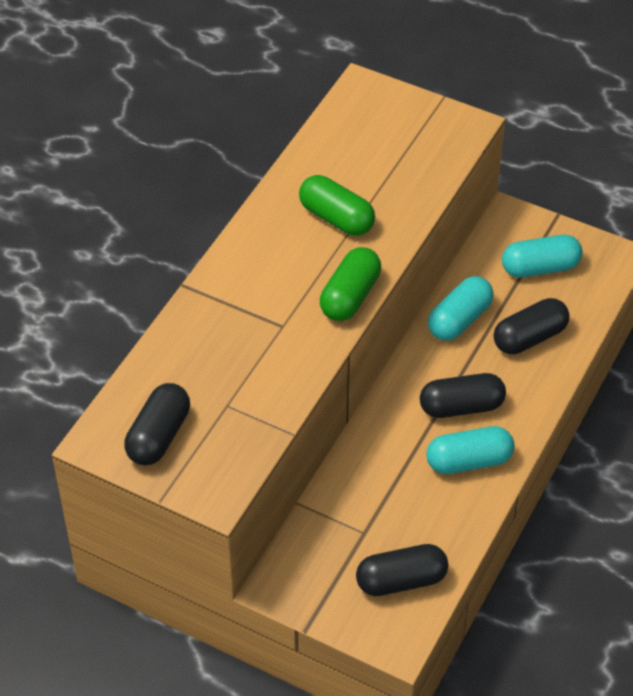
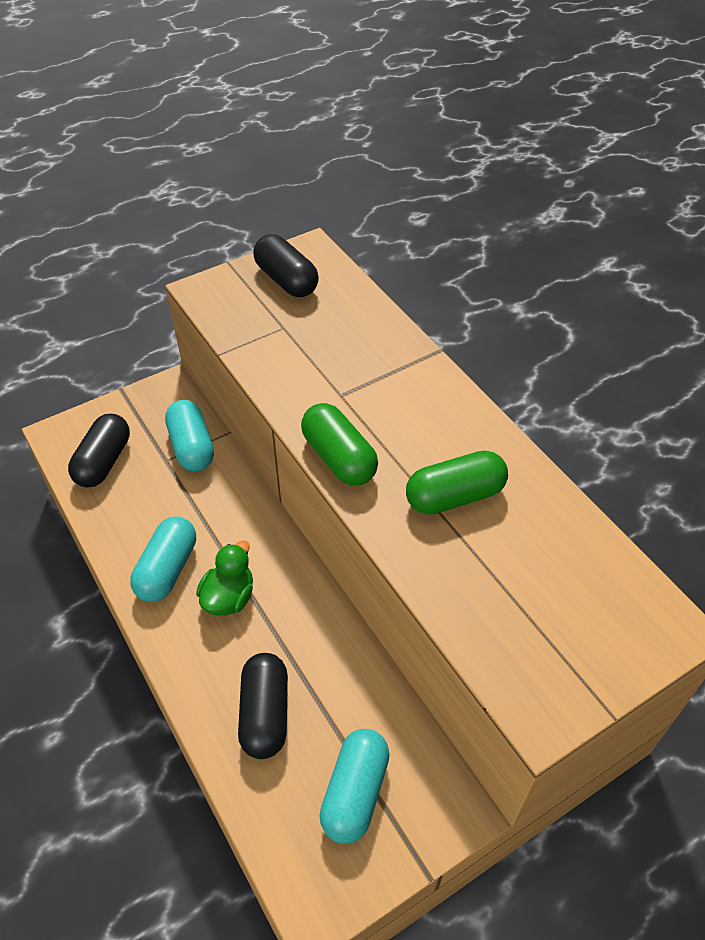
camera: 120 degrees right, 0 degrees up
black capsule [420,373,506,418] -> green duck [196,541,253,616]
turquoise capsule [428,276,494,341] -> turquoise capsule moved to [165,400,214,471]

